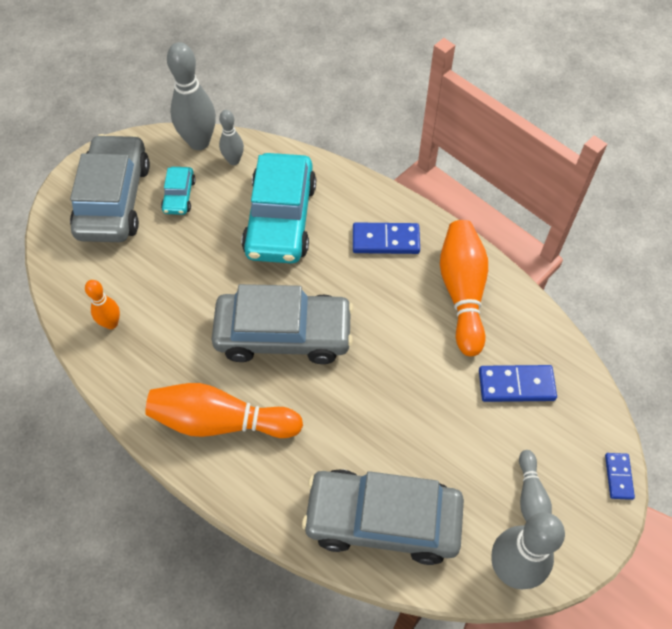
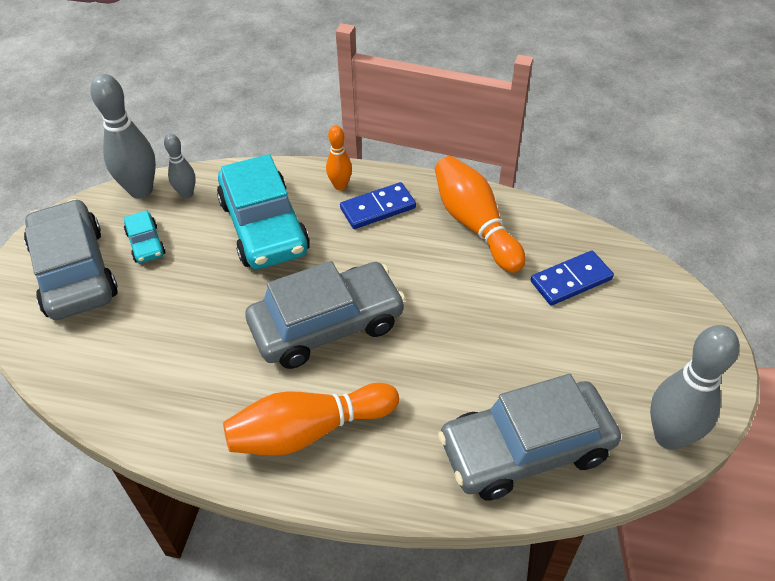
camera: 25 degrees left, 10 degrees down
orange bowling pin [85,280,120,329] -> orange bowling pin moved to [326,125,352,190]
grey bowling pin [519,450,552,522] -> none
blue domino [605,453,635,500] -> none

